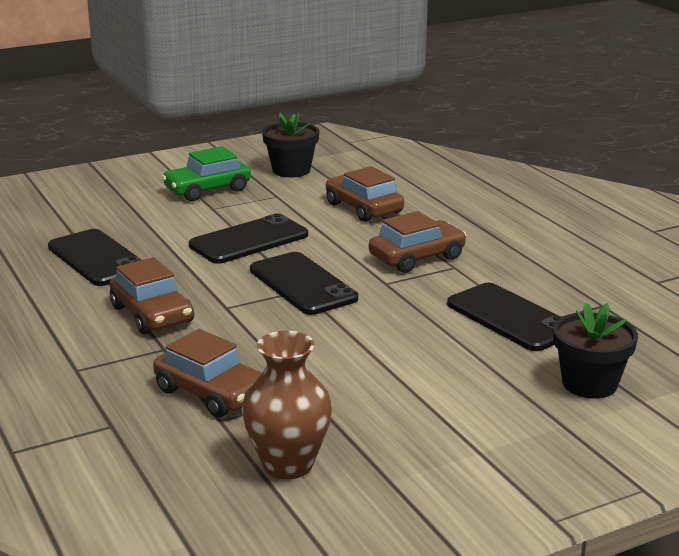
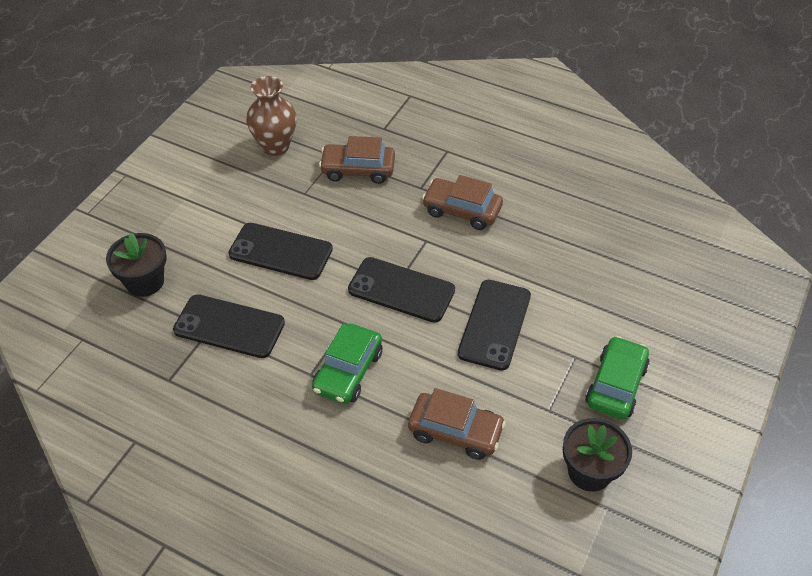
camera: 145 degrees right, 25 degrees up
black phone [48,229,142,286] -> black phone moved to [228,223,333,280]
brown car [369,211,466,273] -> green car [312,324,383,404]

